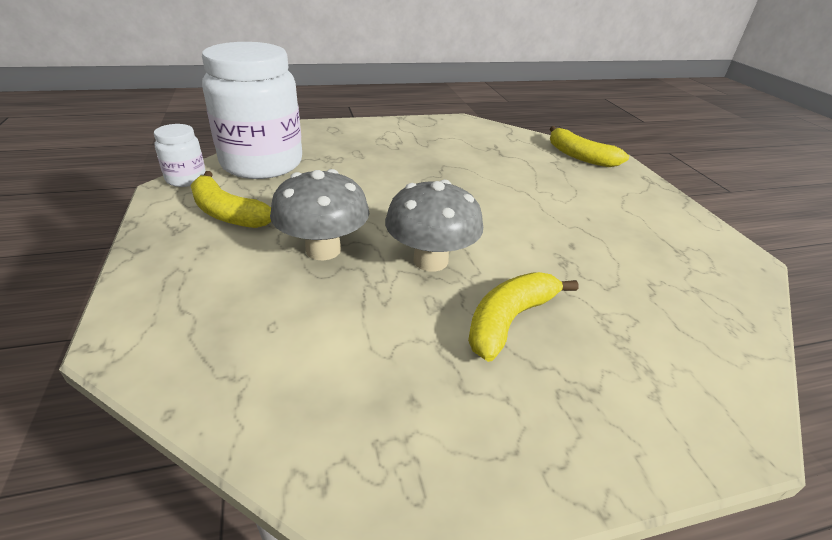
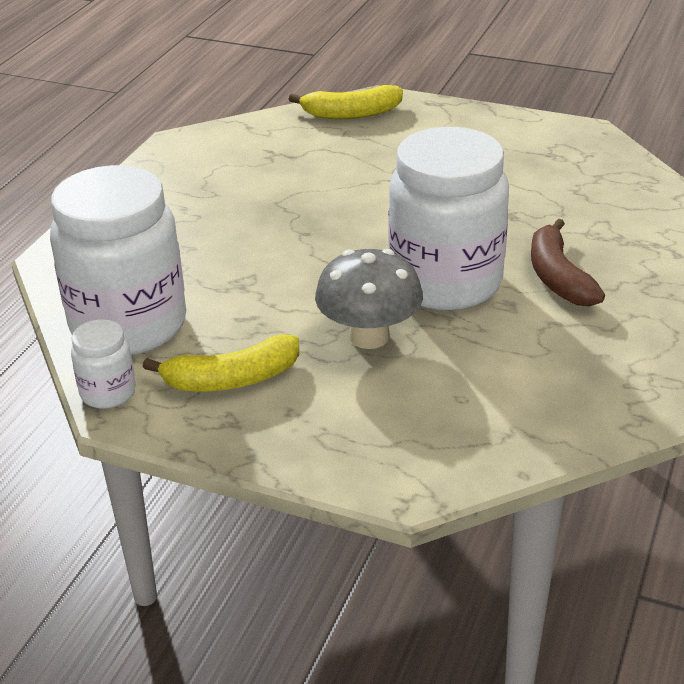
camera: 50 degrees left, 0 degrees up
grey mushroom [385,180,483,272] -> white jar [388,127,509,310]
yellow banana [468,272,579,362] -> brown banana [531,219,605,306]

